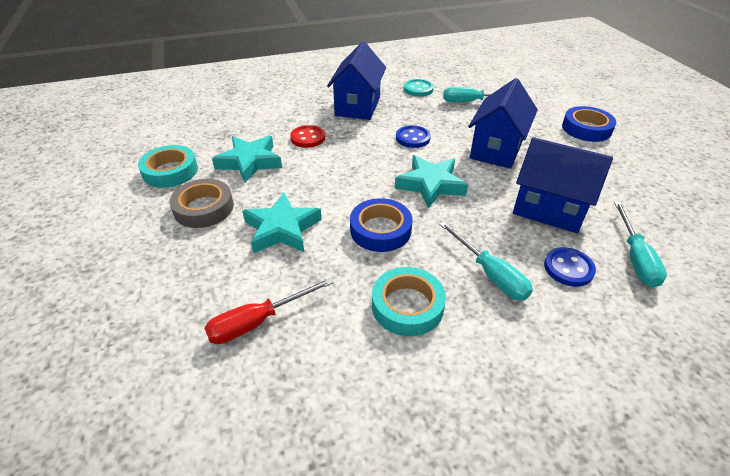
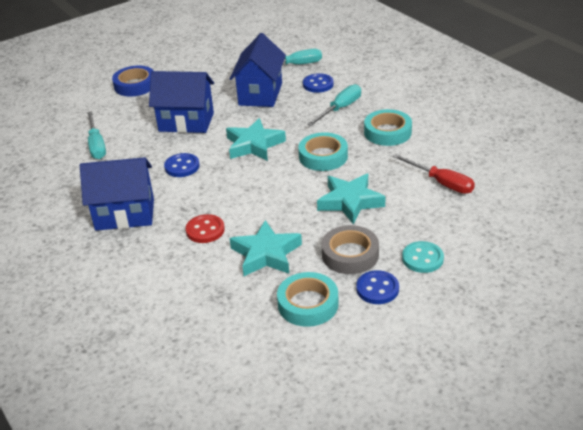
camera: 105 degrees left, 5 degrees down
blue tape [350,198,412,252] -> turquoise tape [298,132,348,171]
turquoise button [404,79,434,96] -> turquoise button moved to [402,241,444,273]
none -> blue button [356,270,399,304]

